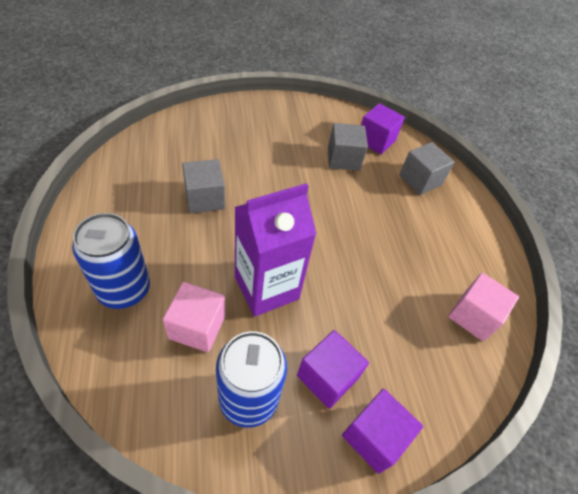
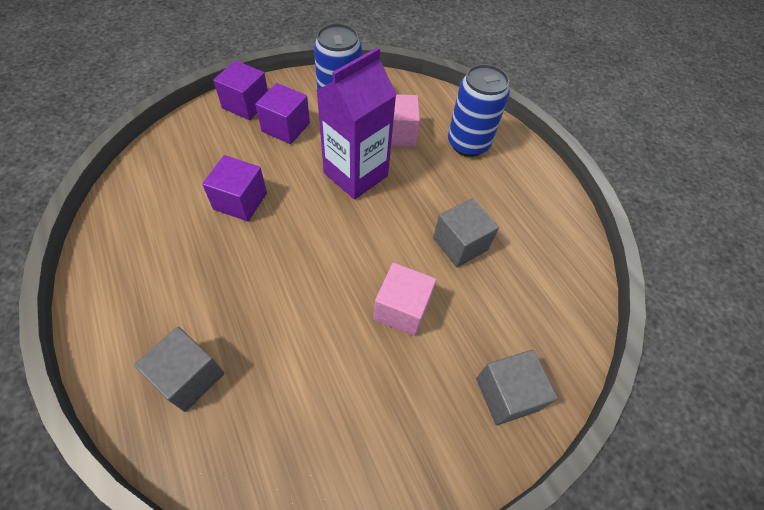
camera: 165 degrees right, 5 degrees up
grey cube [328,123,368,171] -> grey cube moved to [476,350,558,425]
purple cube [361,103,405,154] -> purple cube moved to [202,155,267,221]
pink cube [448,272,519,341] -> pink cube moved to [373,263,436,336]

